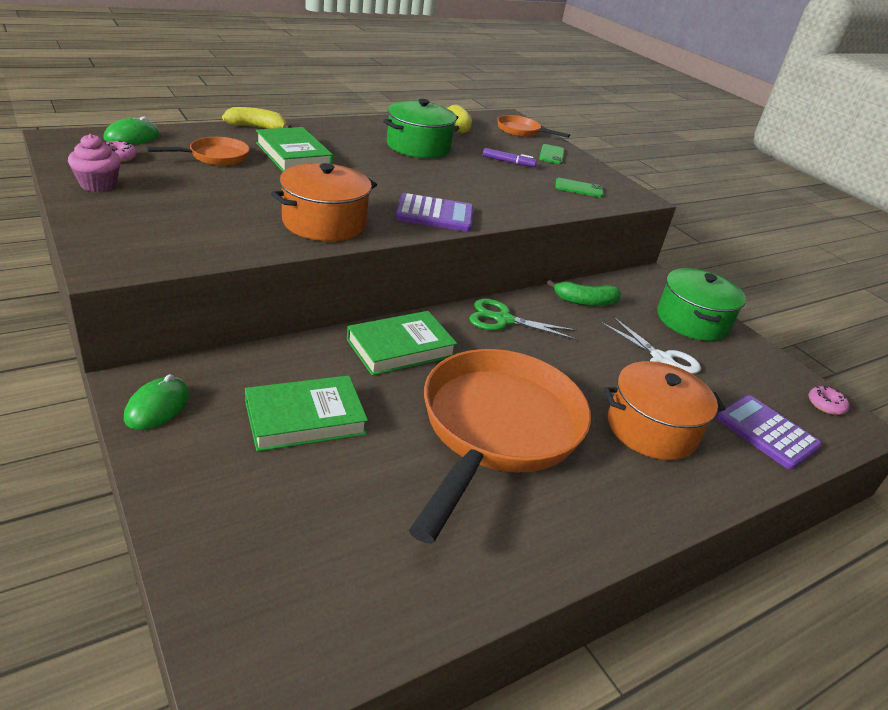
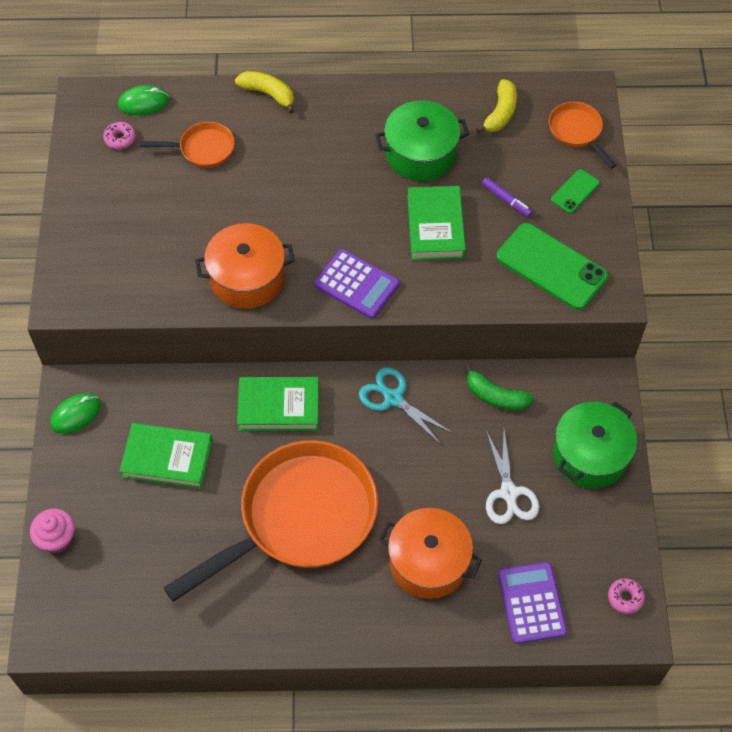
camera: 35 degrees right, 25 degrees up
pink cupcake [68,134,121,192] -> pink cupcake moved to [30,509,75,553]
green book [256,127,333,172] -> green book moved to [407,186,466,260]
green scissors [469,299,577,340] -> turquoise scissors [359,367,452,444]
green phone [555,178,603,197] -> green phone [496,223,608,310], size x1.99

